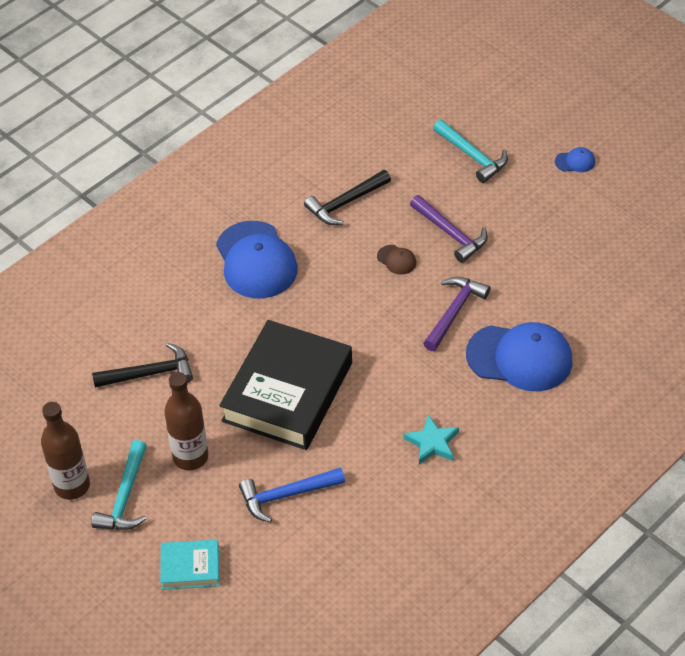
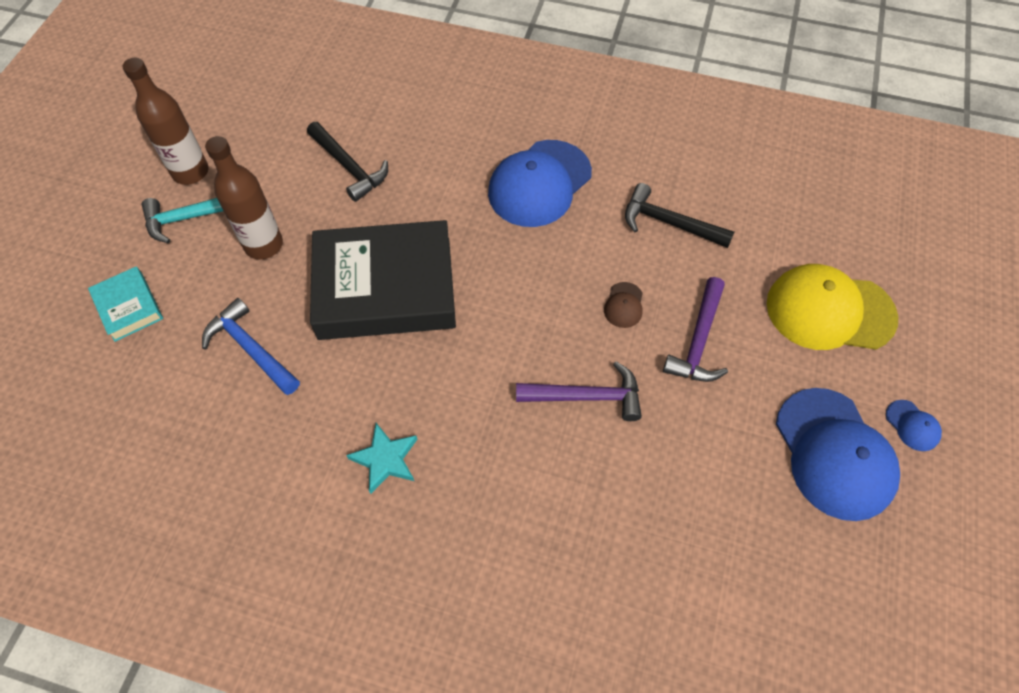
camera: 60 degrees right, 10 degrees up
turquoise hammer [433,120,508,183] -> yellow cap [767,264,898,350]
blue cap [466,322,572,391] -> blue cap moved to [776,388,900,521]

